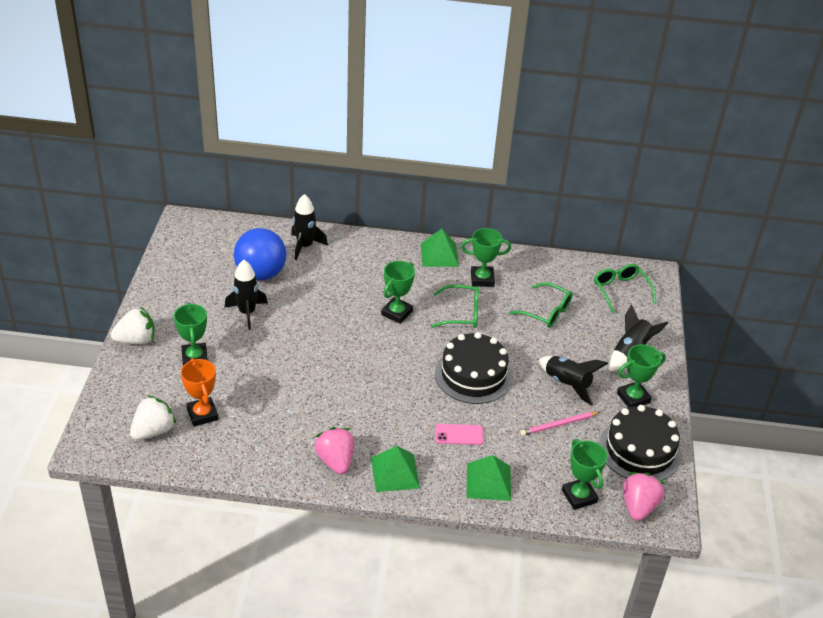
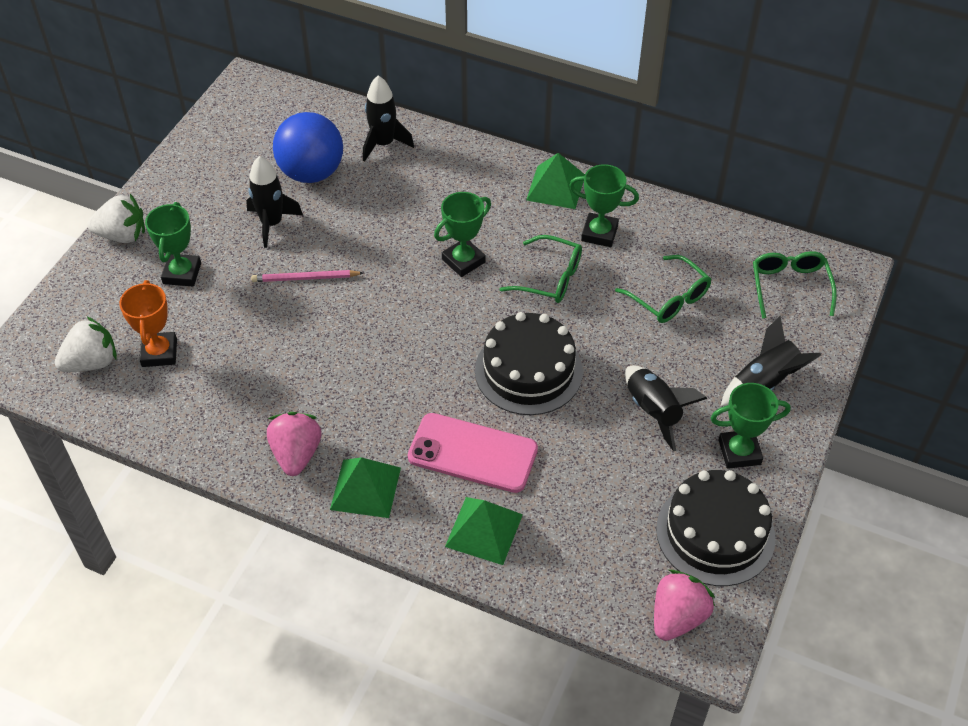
camera: 20 degrees right, 10 degrees up
pink phone [435,424,483,445] -> pink phone [408,413,538,493], size x1.85
pink pencil [520,412,600,436] -> pink pencil moved to [251,270,363,282]
green trophy [562,439,607,510] -> none

